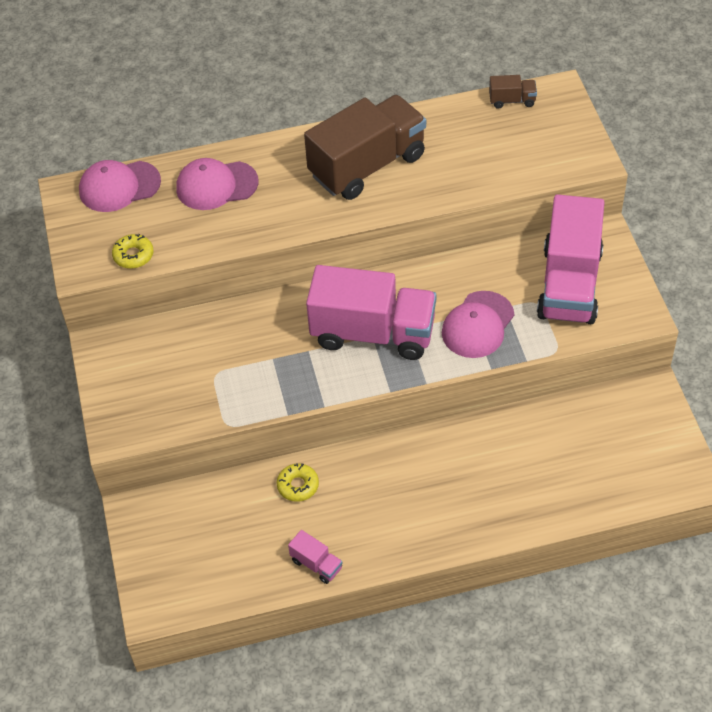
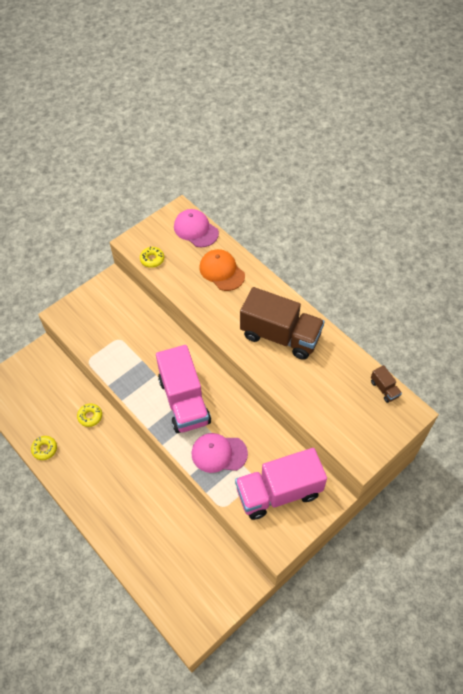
camera: 60 degrees right, 5 degrees up
pink cap [176,158,258,210] -> orange cap [200,249,245,291]
pink truck [288,530,343,584] -> yellow donut [31,436,57,460]

